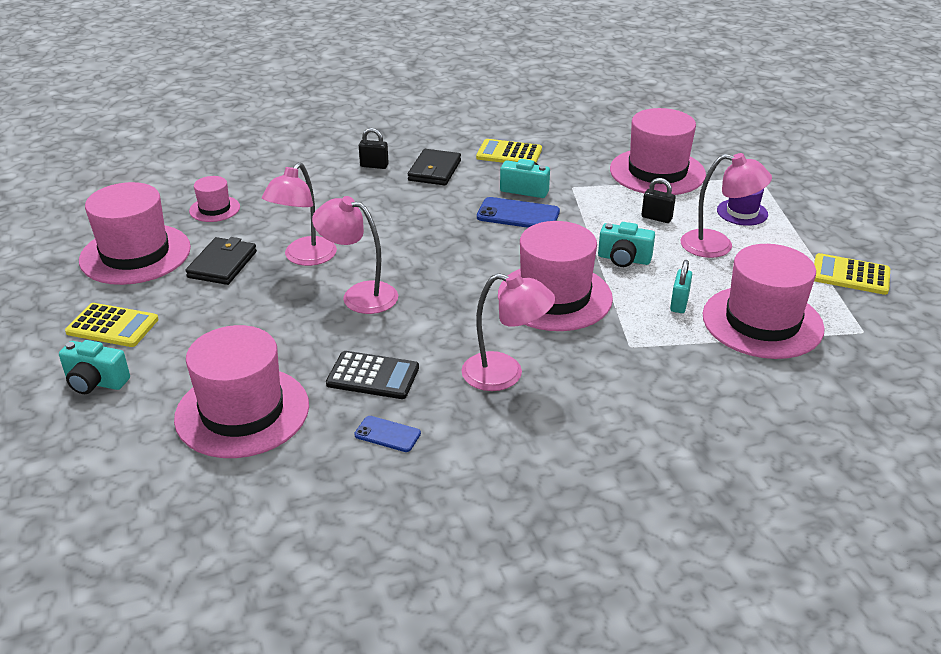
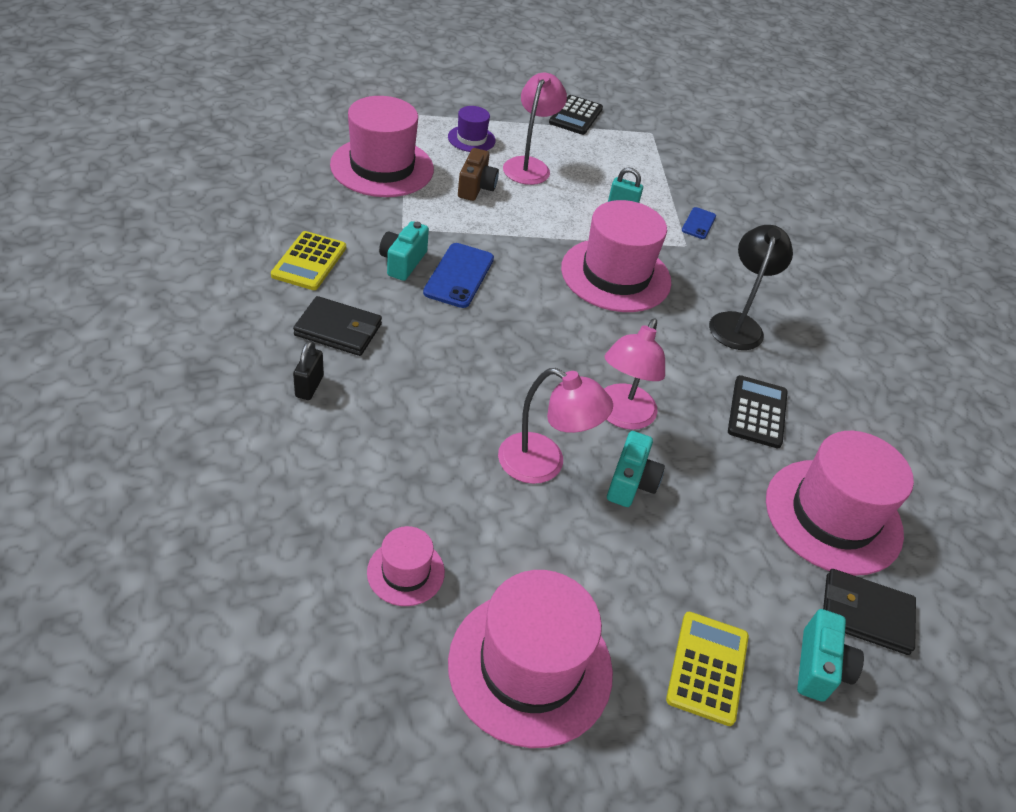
camera: 95 degrees left, 10 degrees up
black wallet [185,237,257,285] -> black wallet moved to [823,569,916,655]
blue phone [354,416,421,452] -> blue phone moved to [682,207,716,239]
pink lamp [461,272,555,391] -> black lamp [709,225,793,350]
turquoise camera [598,222,655,267] -> turquoise camera moved to [607,431,665,507]
black padlock [641,178,676,223] -> brown camera [458,148,499,201]
pink hat [703,244,825,359] -> none
yellow calculator [814,253,890,295] -> black calculator [549,95,603,135]

